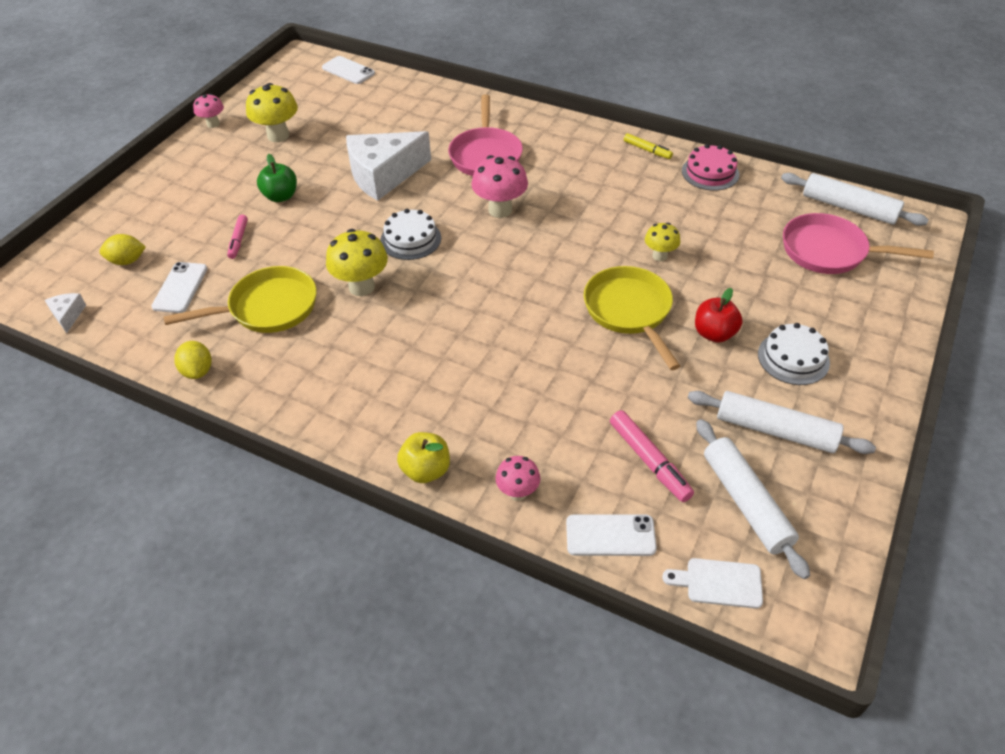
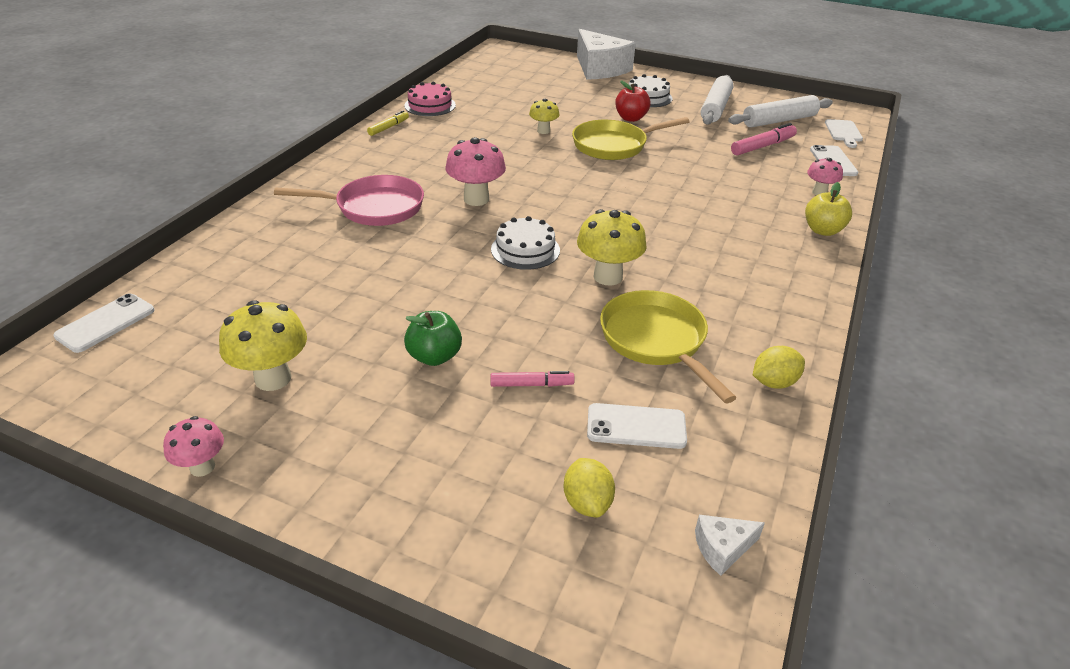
camera: 95 degrees left, 10 degrees down
white cheese [346,131,431,201] -> white cheese moved to [577,29,636,80]
white rolling pin [781,173,929,226] -> none
pink pan [783,213,934,274] -> none

